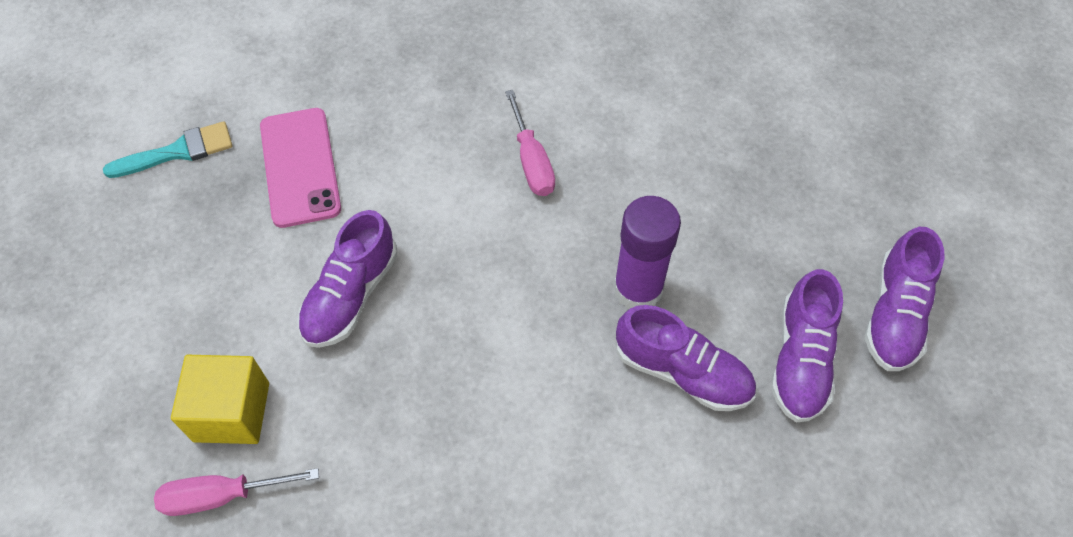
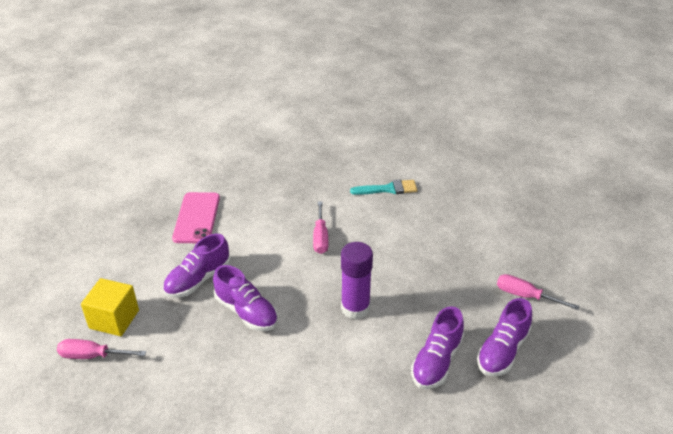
camera: 15 degrees right, 20 degrees down
turquoise brush [103,121,233,178] -> turquoise brush moved to [350,180,417,195]
purple shoe [616,305,756,411] -> purple shoe moved to [213,265,278,331]
none -> pink screwdriver [497,274,580,310]

